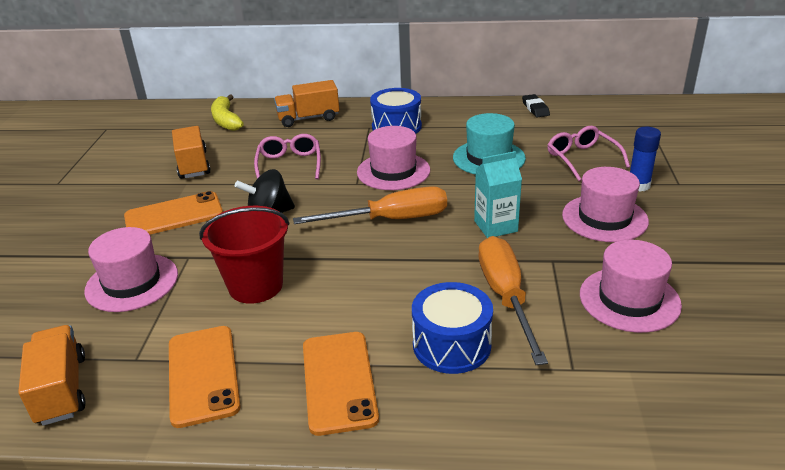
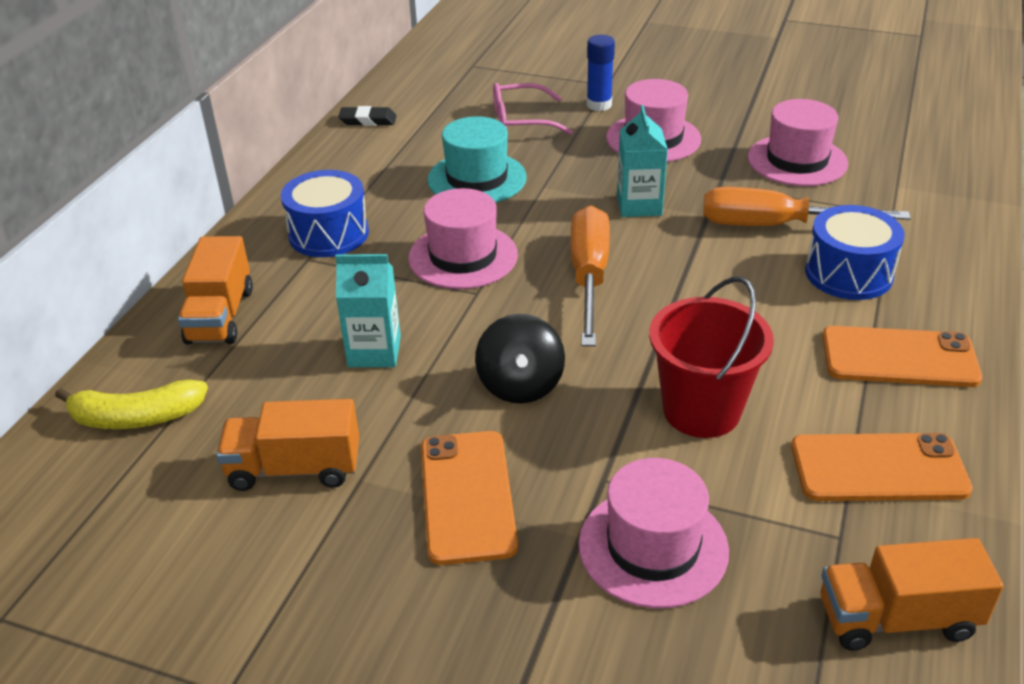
camera: 75 degrees left, 5 degrees up
pink glasses [254,134,321,179] -> turquoise carton [335,254,401,367]

